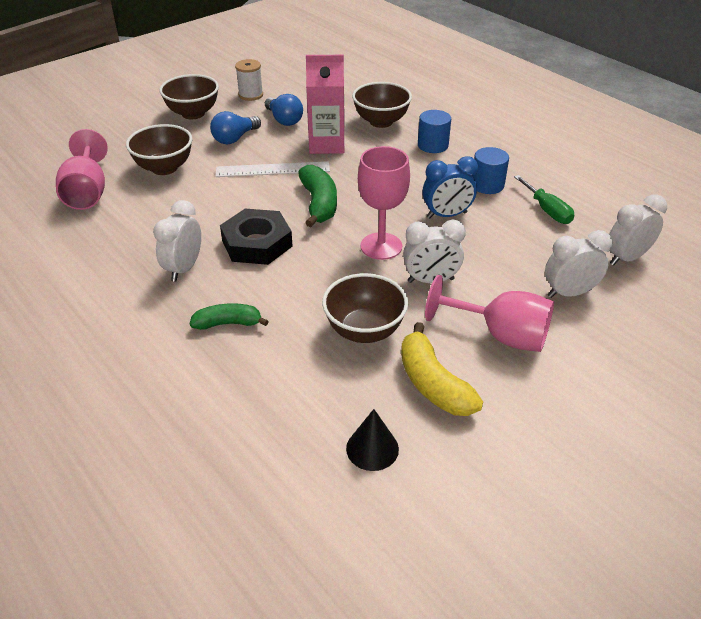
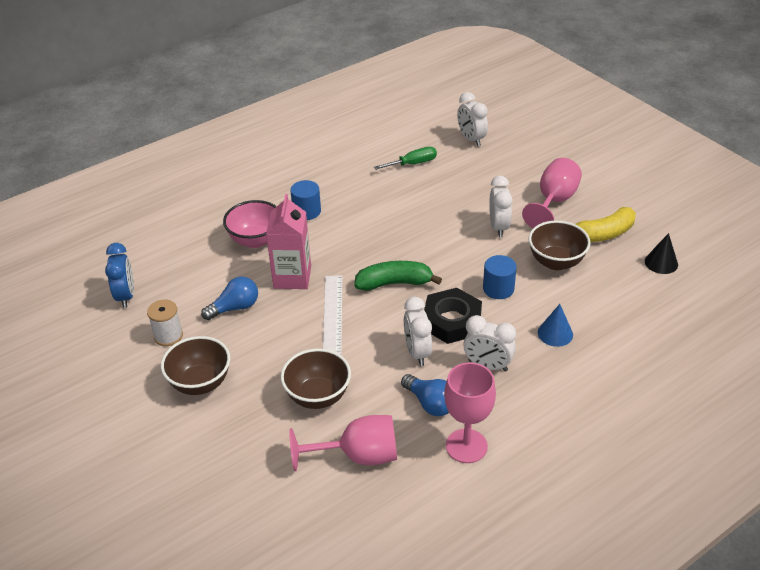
camera: 85 degrees left, 0 degrees up
green banana [190,303,269,330] -> blue cone [538,304,573,347]
blue light bulb [210,111,261,144] -> blue light bulb moved to [401,374,449,416]
brown bowl [352,82,412,128] -> pink bowl [223,200,277,248]
pink goblet [358,146,410,260] -> pink goblet moved to [444,362,496,463]
blue clock [422,156,478,219] -> blue clock moved to [105,243,134,308]
blue cylinder [472,147,509,194] -> blue cylinder moved to [483,255,517,299]
white clock [545,230,612,298] -> white clock moved to [404,297,432,366]

